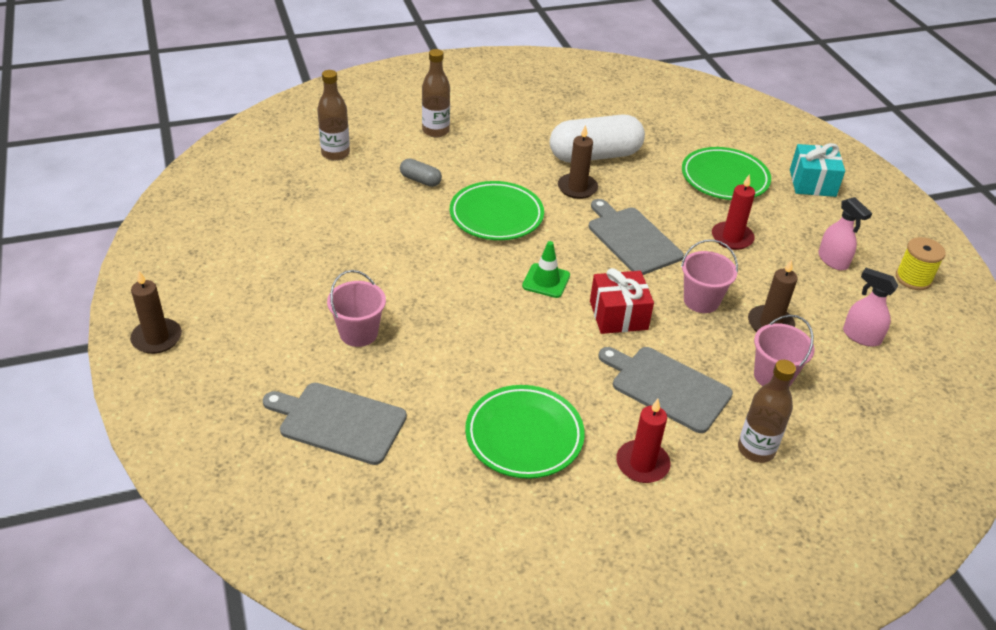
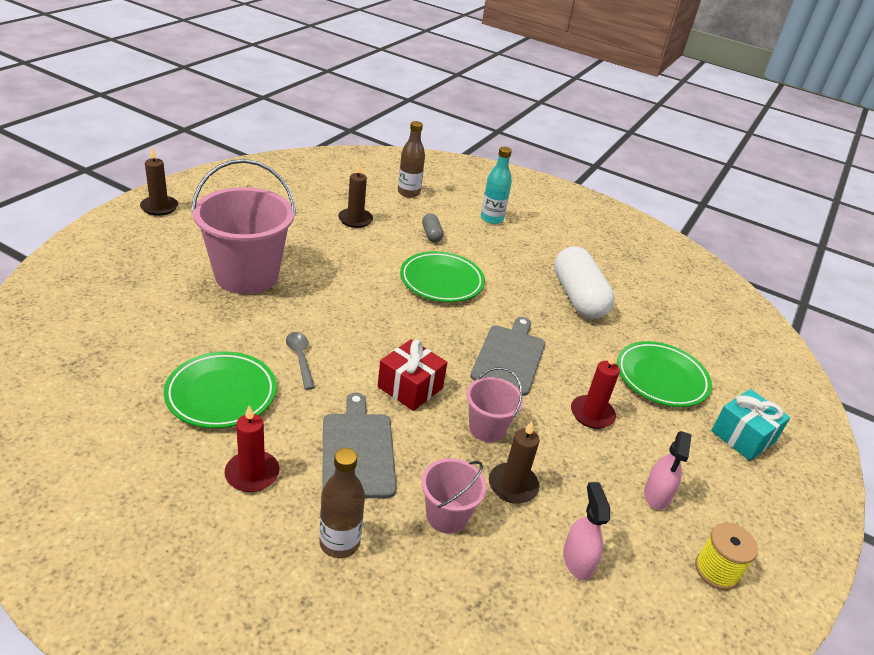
camera: 45 degrees right, 5 degrees down
grey cutting board [263,383,407,465] -> none
pink bucket [327,270,386,347] -> pink bucket [191,159,296,294], size x1.99
brown bottle [422,49,450,137] -> turquoise bottle [481,147,512,224]
green traffic cone [522,241,570,298] -> none
white capsule [550,115,645,162] -> white capsule turned 45 degrees clockwise [554,246,614,319]
brown candle [558,125,598,199] -> brown candle moved to [338,163,373,228]
none -> grey spoon [286,332,315,390]

